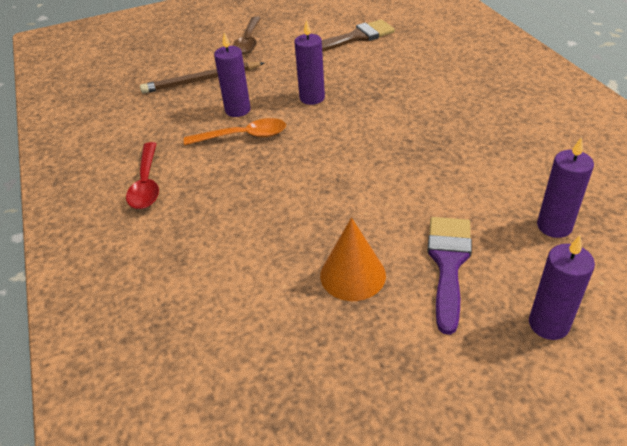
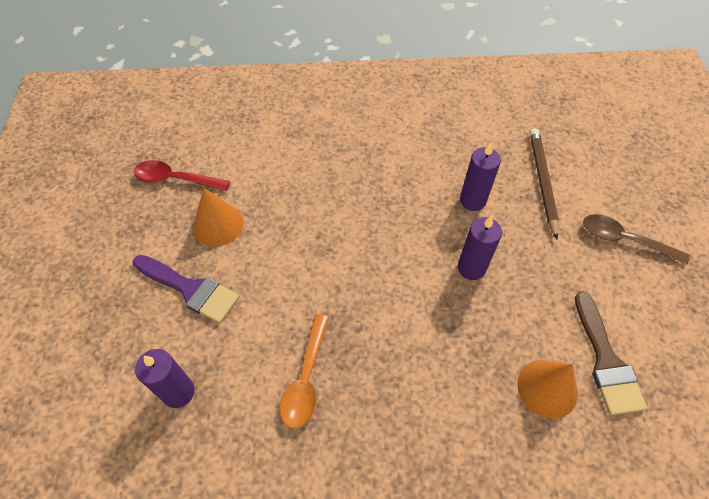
camera: 105 degrees right, 15 degrees up
red spoon [126,142,159,209] -> red spoon moved to [134,160,230,191]
orange spoon [184,118,286,145] -> orange spoon moved to [280,314,329,428]
purple candle [529,235,595,340] -> none
none -> orange cone [517,360,578,419]

